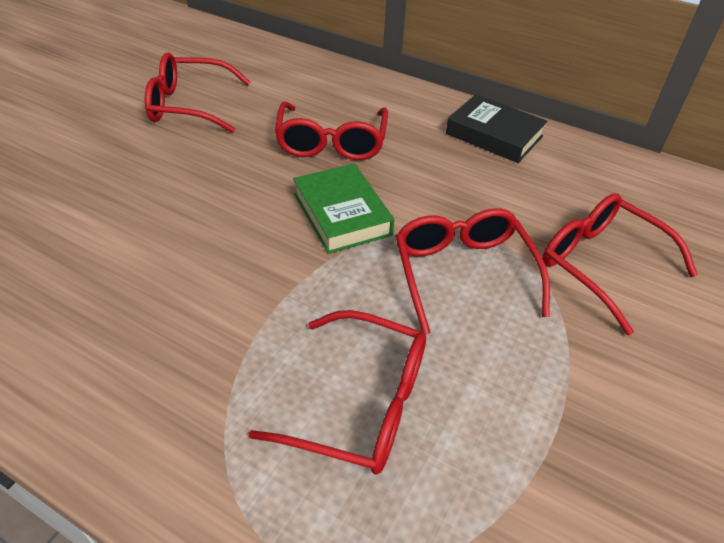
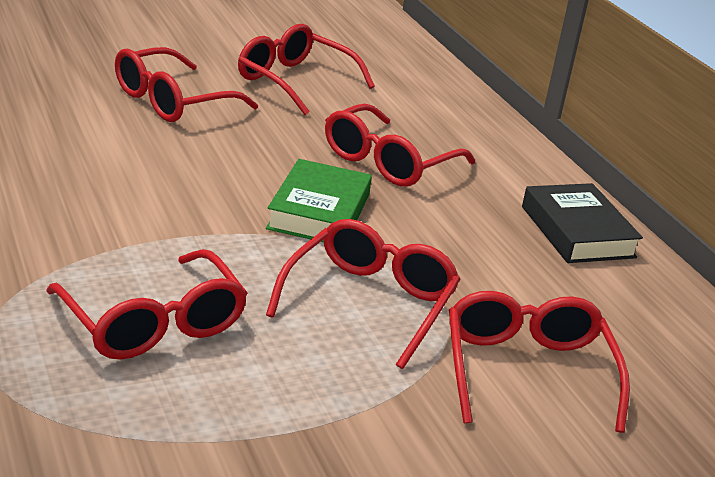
camera: 35 degrees right, 15 degrees down
none -> red glasses [115,47,258,122]

